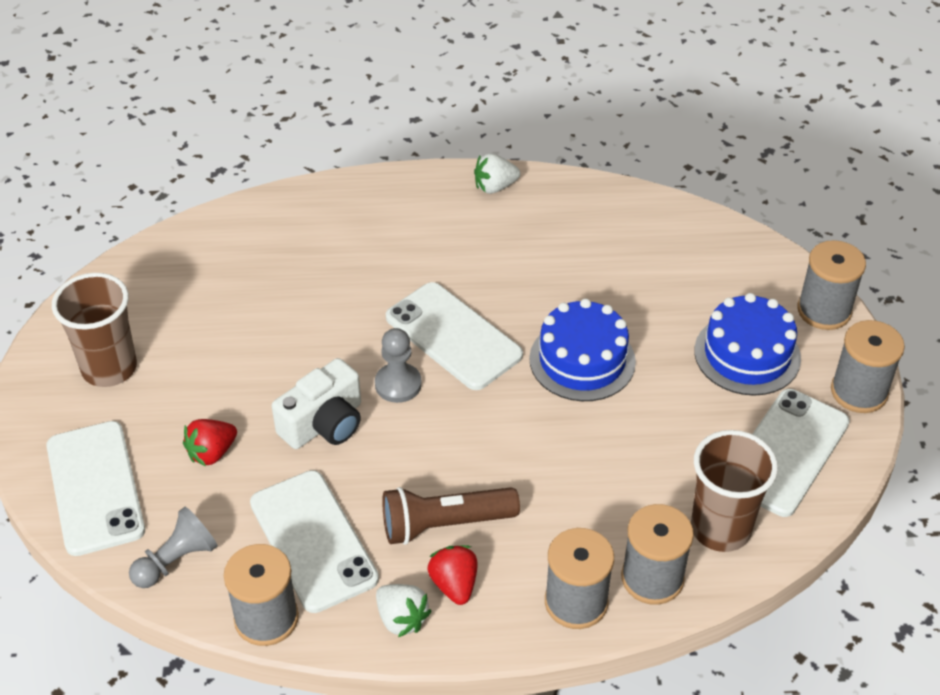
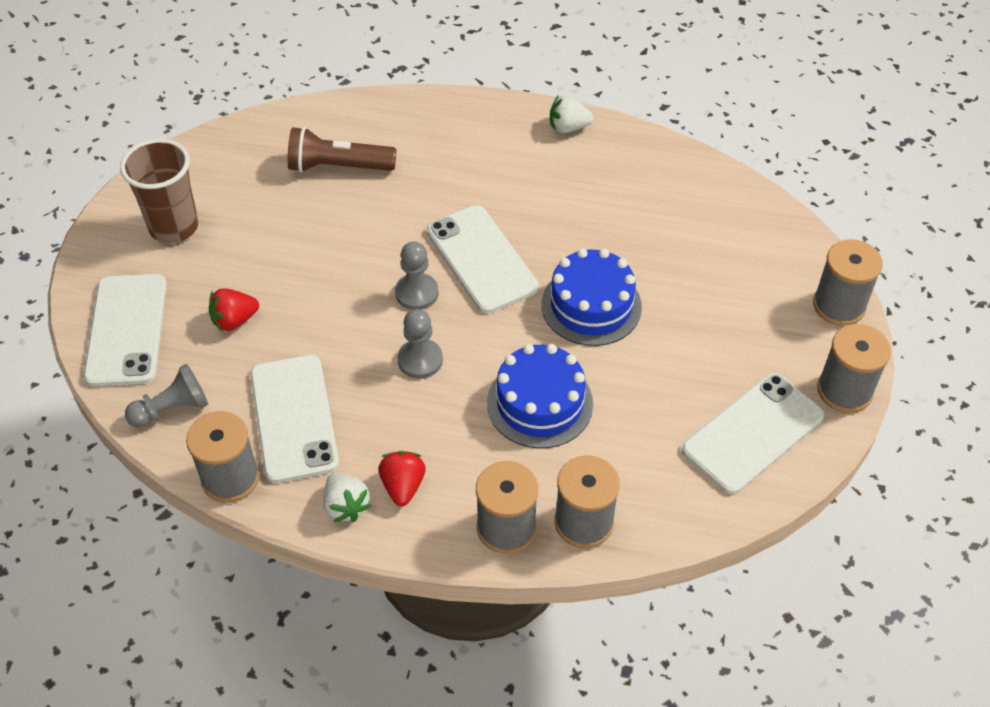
camera: 15 degrees right, 5 degrees up
white camera [272,358,361,449] -> none
brown flashlight [382,487,520,545] -> brown flashlight moved to [288,127,396,173]
brown cup [691,430,778,552] -> none
blue cake [694,293,801,396] -> blue cake moved to [487,344,593,449]
none -> grey pawn [398,309,443,379]

